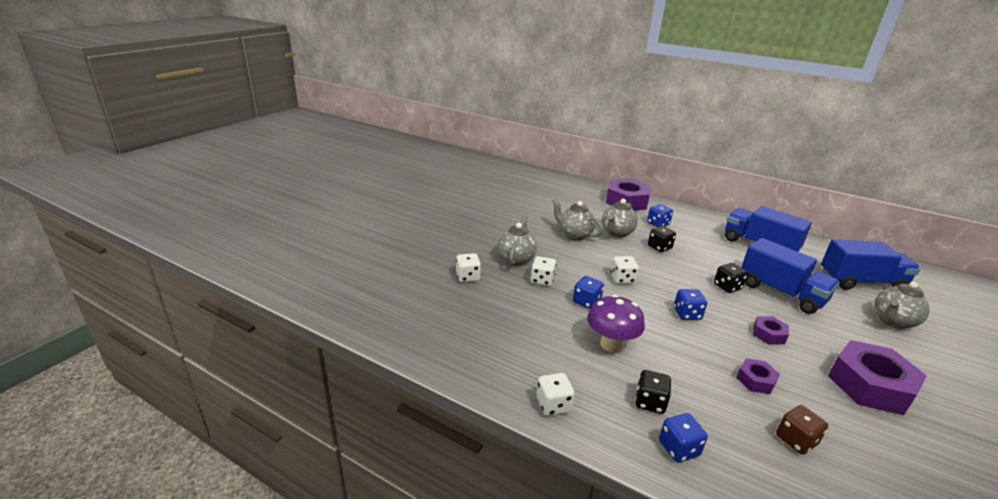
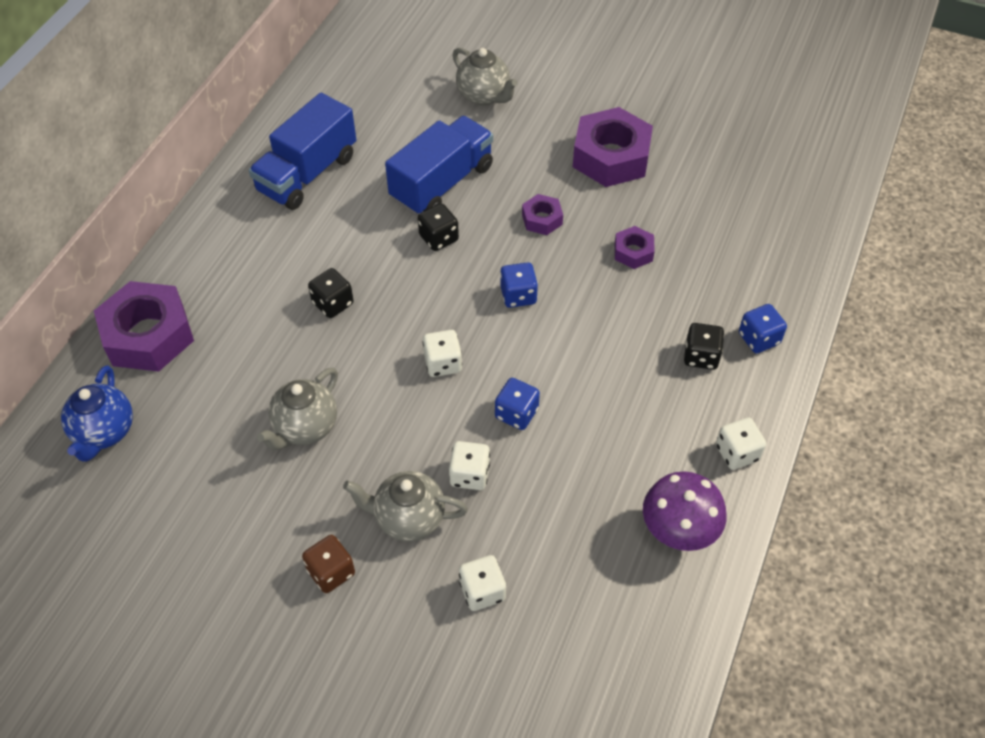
camera: 95 degrees left, 25 degrees up
purple mushroom [587,295,645,352] -> purple mushroom moved to [643,471,726,551]
grey teapot [602,199,638,238] -> none
blue dice [647,204,673,227] -> none
brown dice [776,405,828,455] -> brown dice moved to [302,535,355,593]
blue truck [821,239,920,290] -> none
none -> blue teapot [61,365,133,462]

